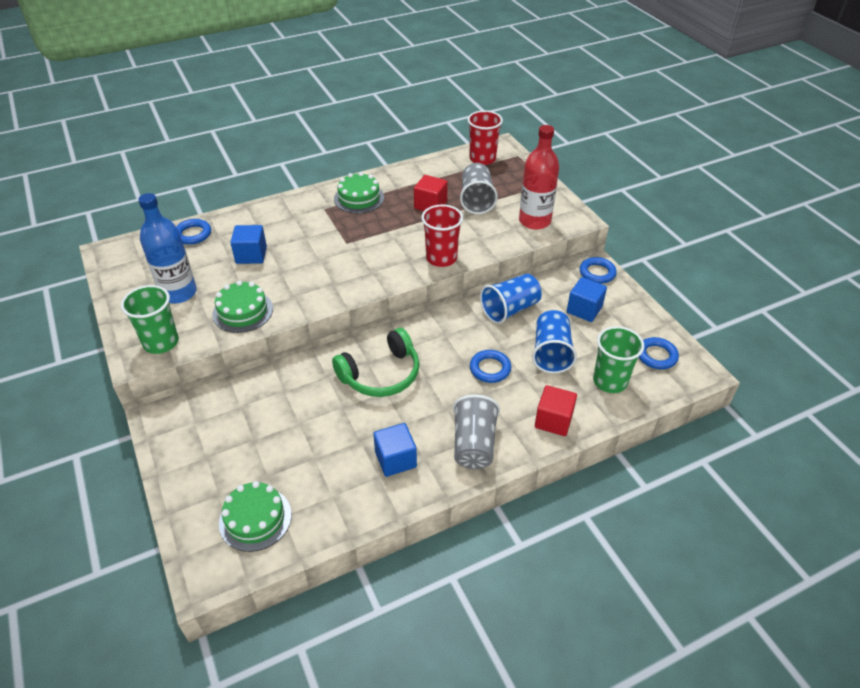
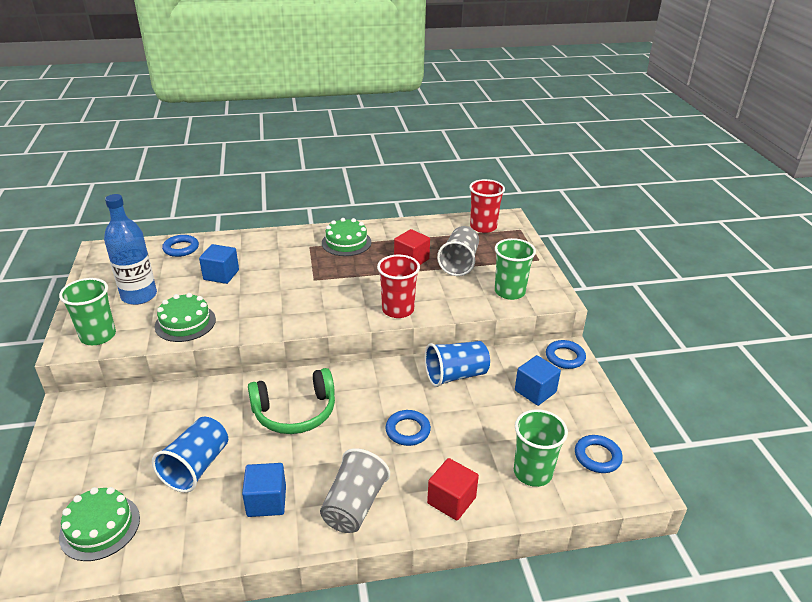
camera: 15 degrees right, 10 degrees down
red bottle [519,125,559,230] -> green cup [495,238,536,300]
blue cup [532,310,577,374] -> blue cup moved to [152,417,228,493]

